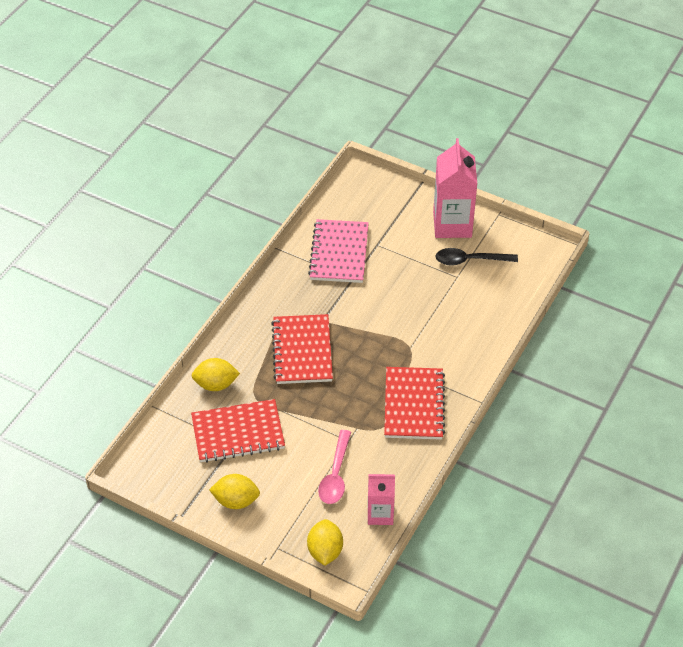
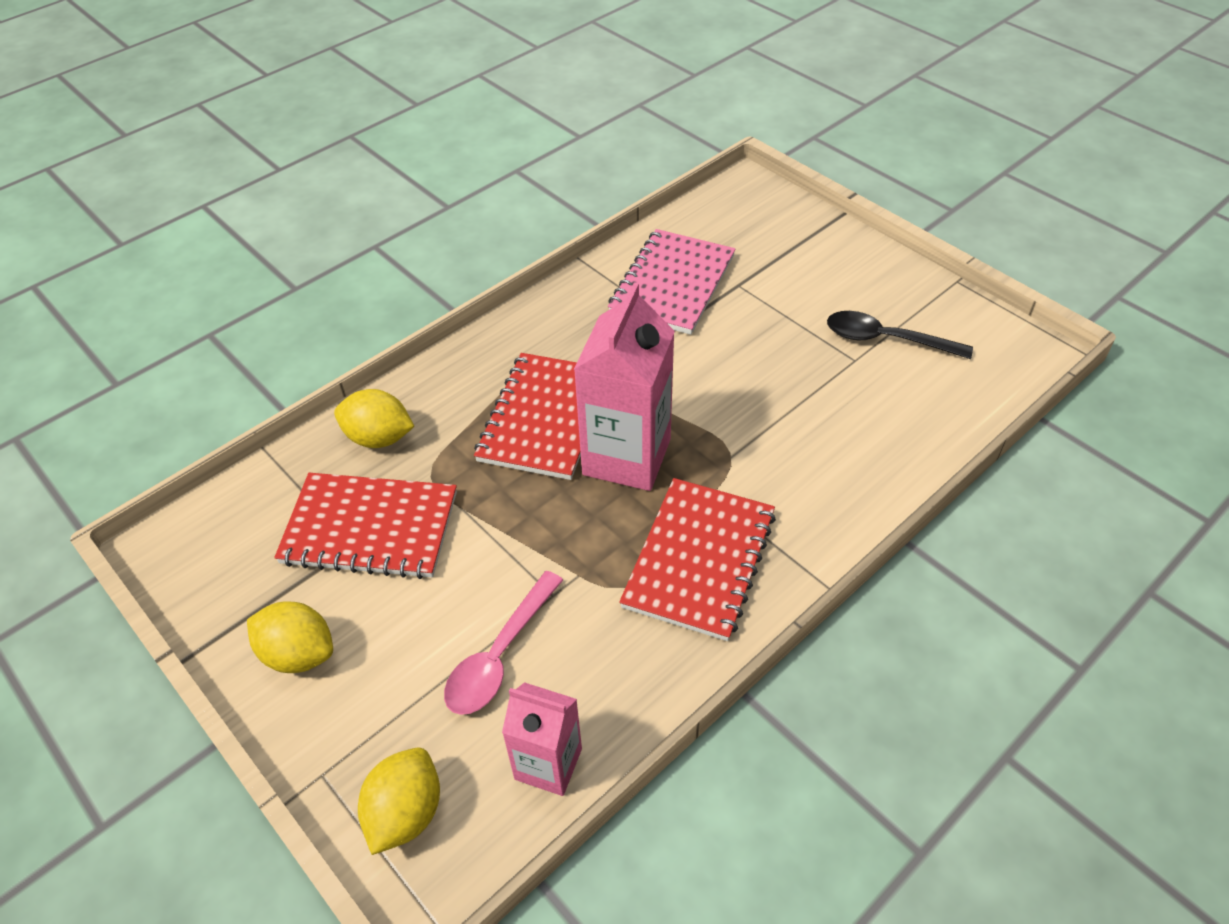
camera: 20 degrees right, 0 degrees up
pink carton [433,138,477,238] -> pink carton moved to [574,282,675,491]

